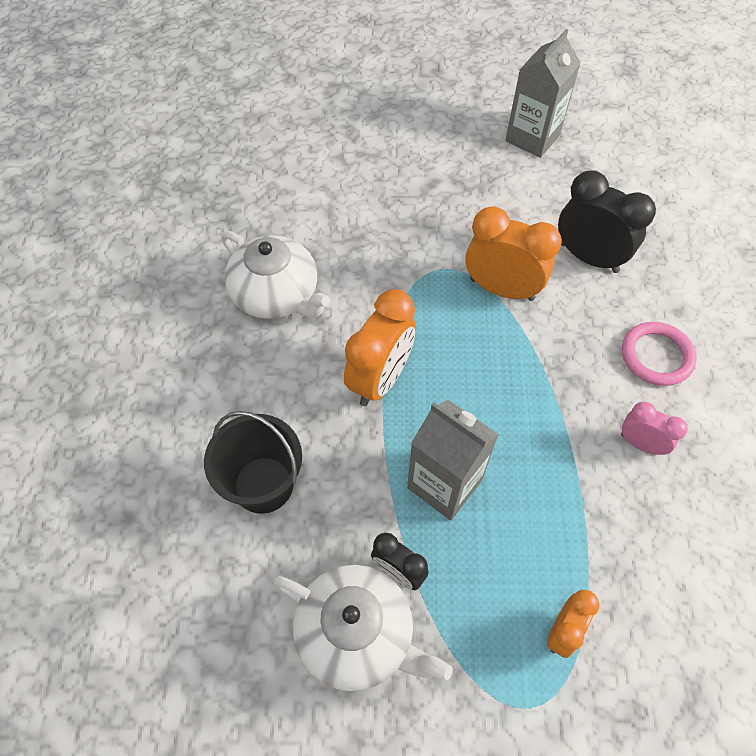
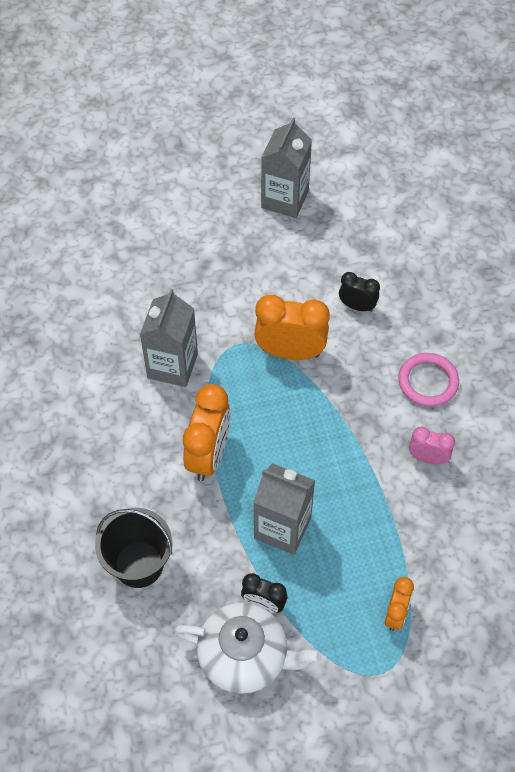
camera: 15 degrees left, 0 degrees up
white teapot [221,231,330,319] -> none
black clock [558,170,656,273] -> black clock [339,272,380,312], size x0.56
none -> grey carton [140,289,198,387]

